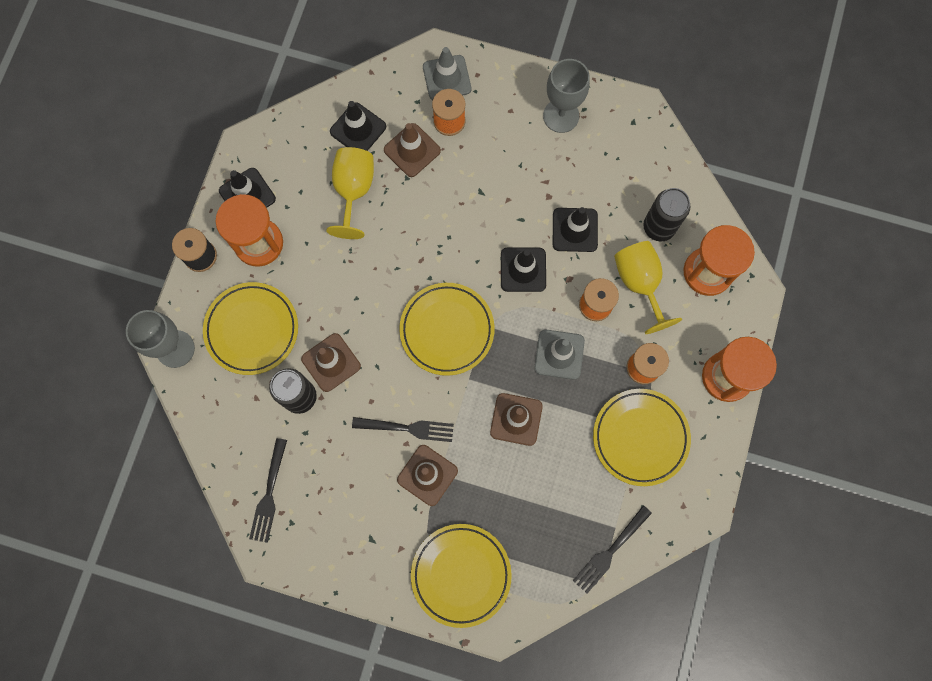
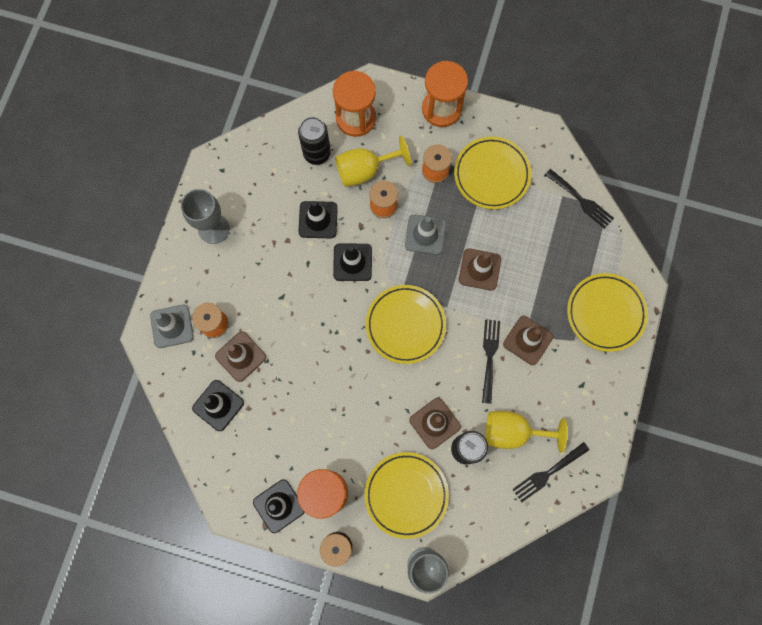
camera: 90 degrees left, 0 degrees up
black fork [249,438,287,543] -> black fork turned 135 degrees clockwise [512,442,589,503]
yellow goblet [326,147,374,239] -> yellow goblet moved to [486,411,568,453]

